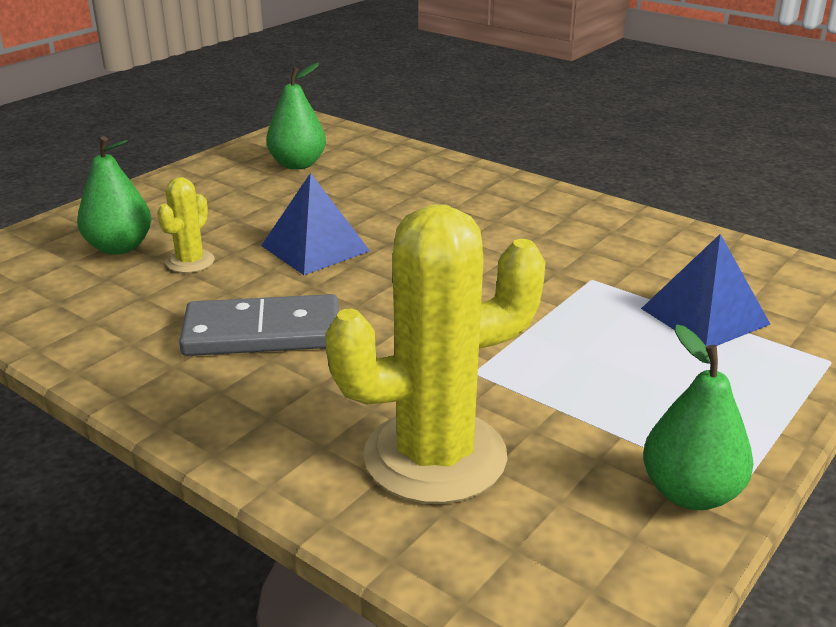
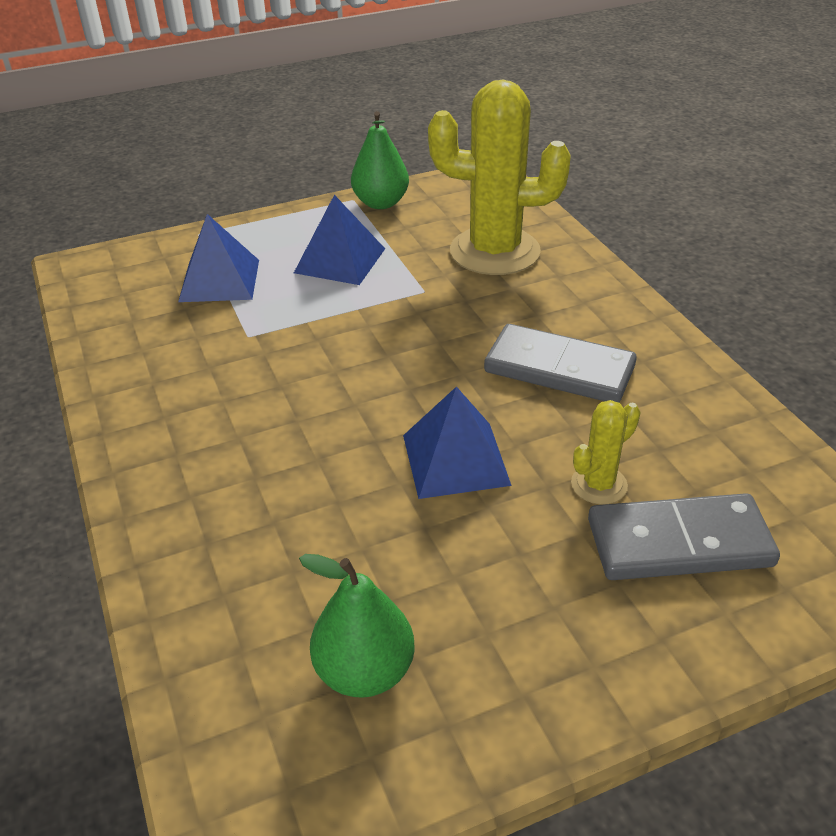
camera: 150 degrees left, 10 degrees up
green pear [77,136,151,255] -> grey domino [588,493,780,580]
none -> blue pyramid [294,195,385,285]

